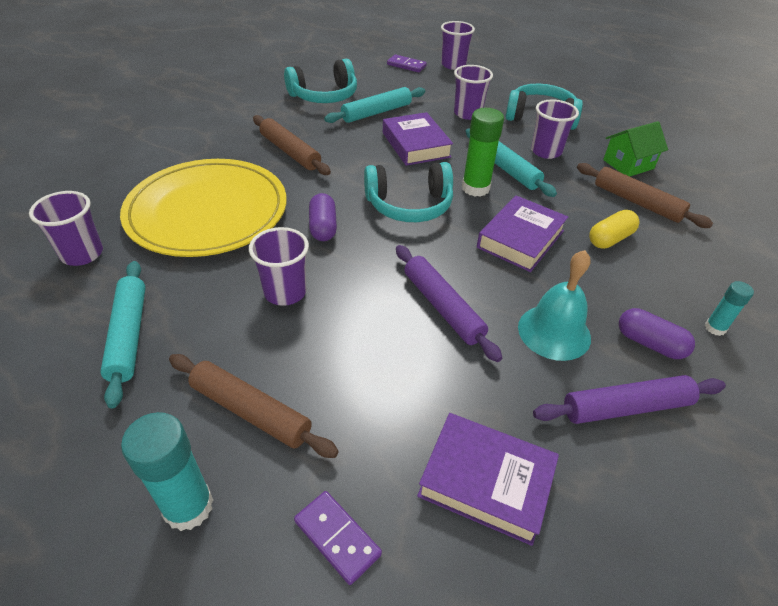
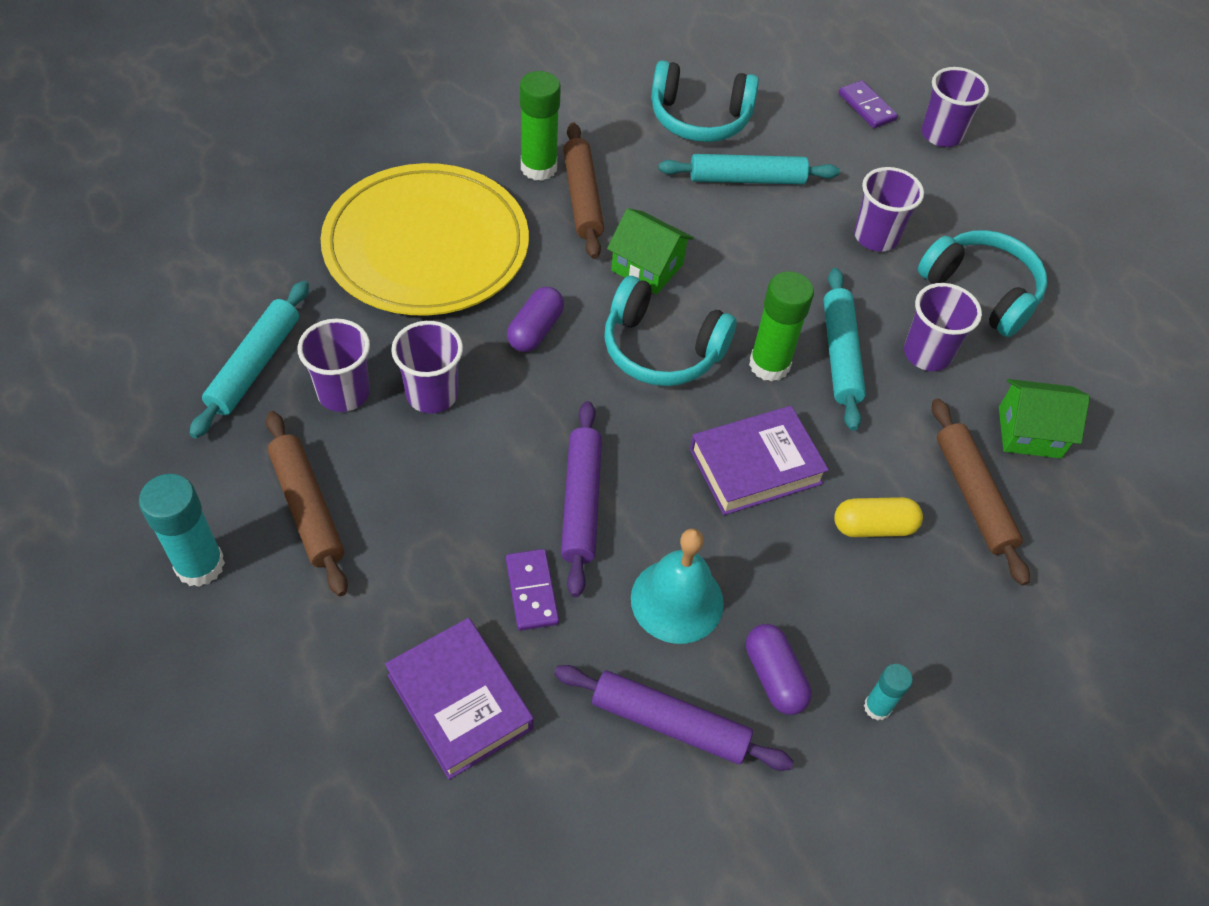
camera: 30 degrees right, 10 degrees up
purple cup [29,191,103,266] -> purple cup moved to [298,318,370,412]
purple domino [294,491,382,585] -> purple domino moved to [506,549,559,631]
purple book [383,112,453,166] -> none
none -> green glue stick [520,71,561,181]
none -> green house [607,208,694,295]

